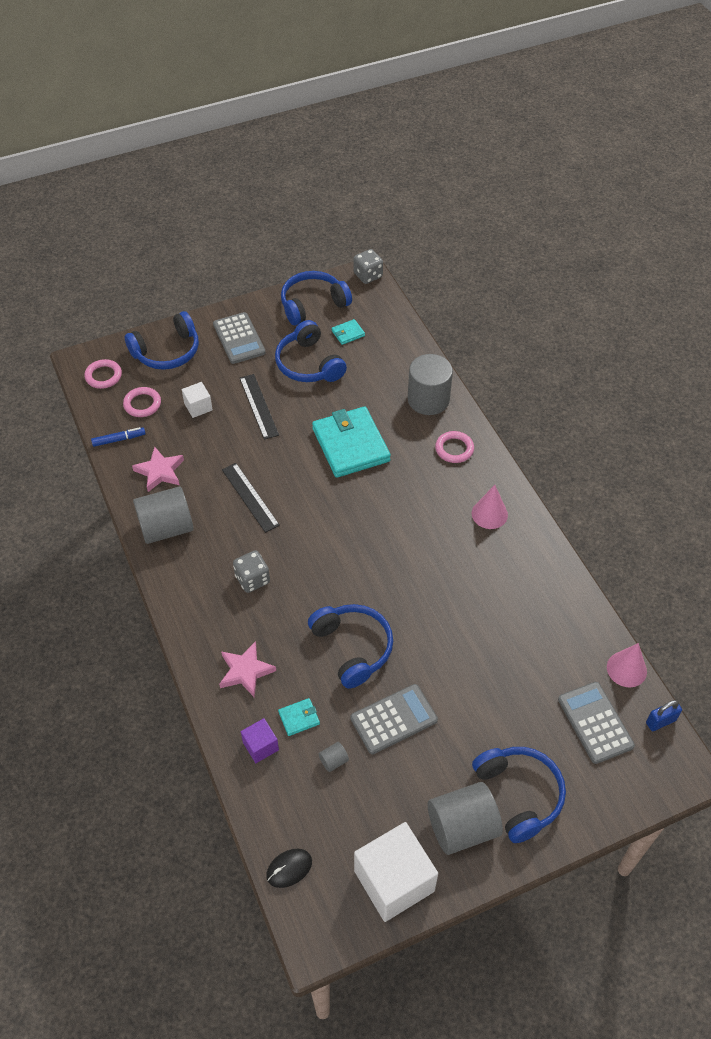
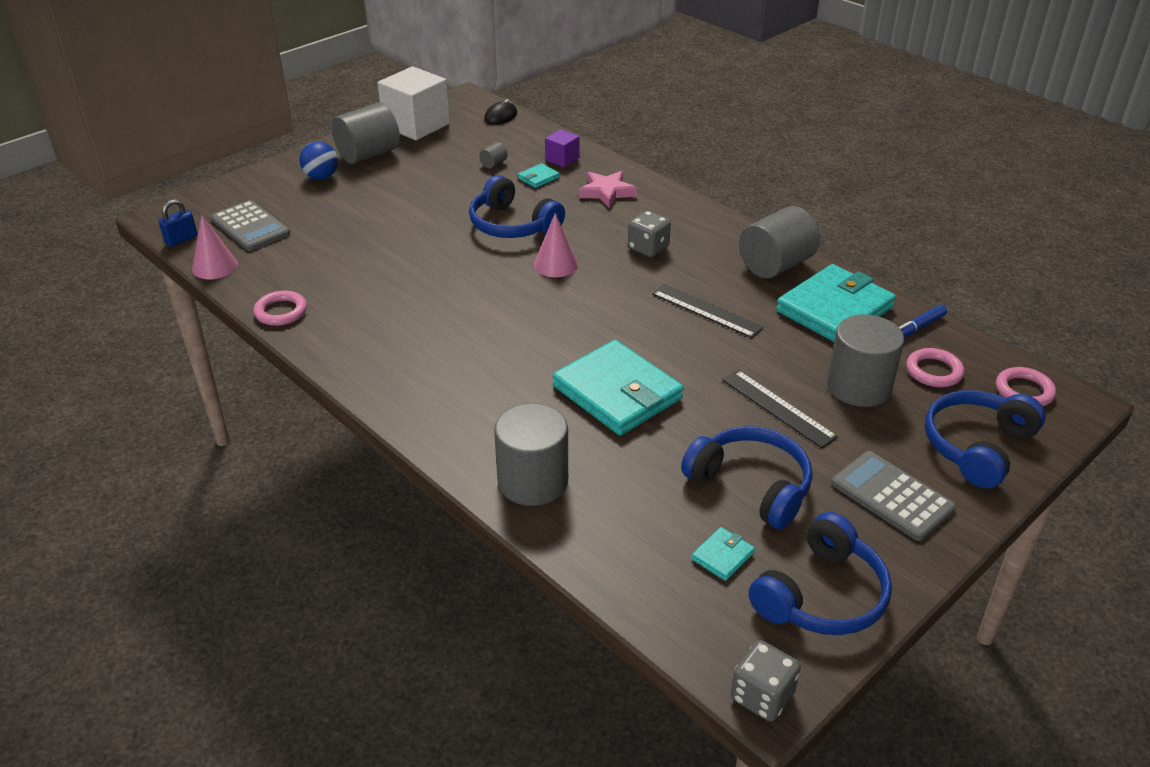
camera: 160 degrees right, 15 degrees down
pink star [132,446,184,492] -> turquoise wallet [776,264,896,342]
white cube [182,382,213,418] -> grey cylinder [827,314,904,407]
grey calculator [350,684,438,754] -> none
pink ring [435,431,474,463] -> pink ring moved to [253,291,307,326]
pink cone [472,485,508,529] -> pink cone moved to [534,213,578,277]
blue headphones [472,747,566,843] -> blue ball [300,141,338,180]

